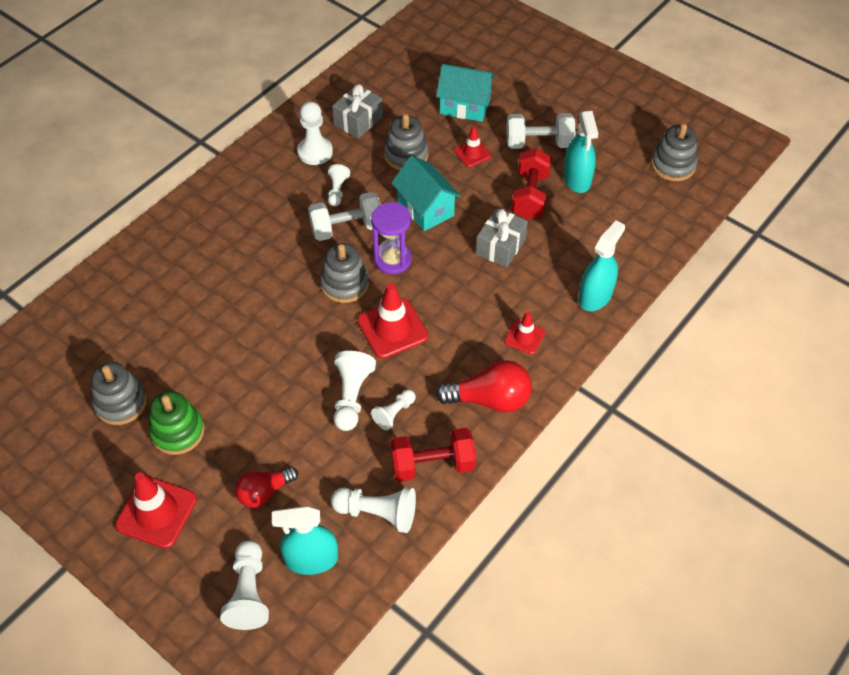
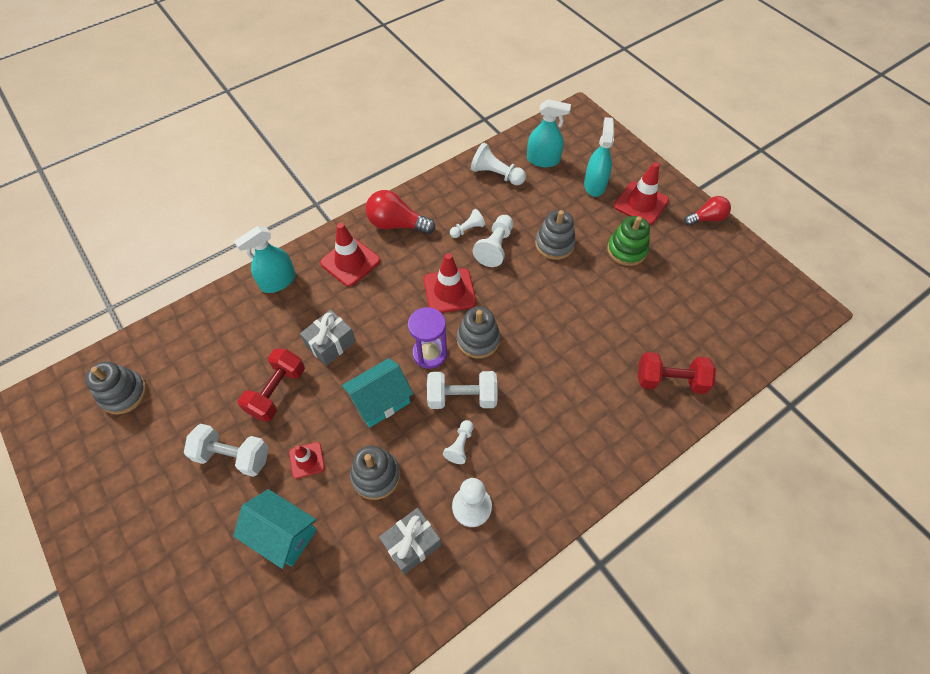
camera: 165 degrees left, 5 degrees up
grey stacking toy [91,362,147,425] -> grey stacking toy moved to [535,210,576,260]
white pawn [220,541,269,630] -> none
red light bulb [235,467,298,508] -> red light bulb moved to [684,196,731,226]
red dumbbell [390,428,476,482] -> red dumbbell moved to [638,352,716,394]
turquoise house [391,156,461,231] -> turquoise house turned 75 degrees clockwise [342,358,413,427]
red traffic cone [504,312,545,355] -> red traffic cone [320,223,380,287], size x1.73
turquoise spray bottle [564,111,598,193] -> turquoise spray bottle moved to [584,117,614,197]

